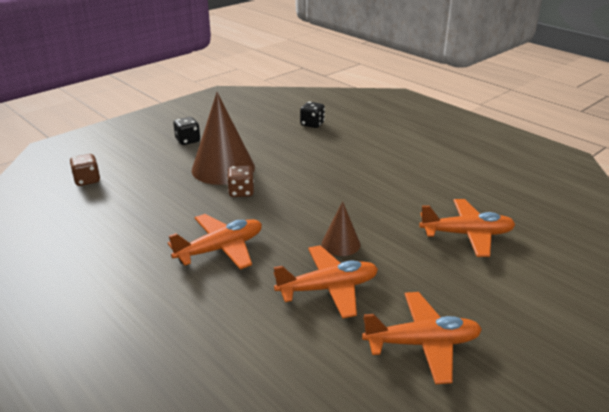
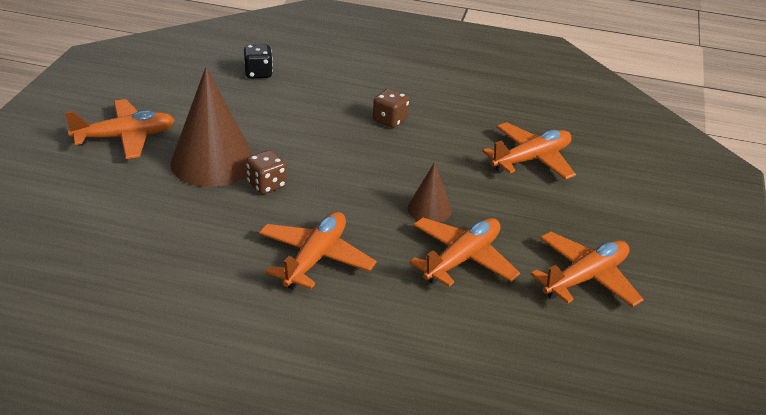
camera: 35 degrees left, 5 degrees up
brown dice [70,154,100,186] -> brown dice moved to [373,88,409,128]
black dice [173,117,200,145] -> orange plane [65,99,175,159]

